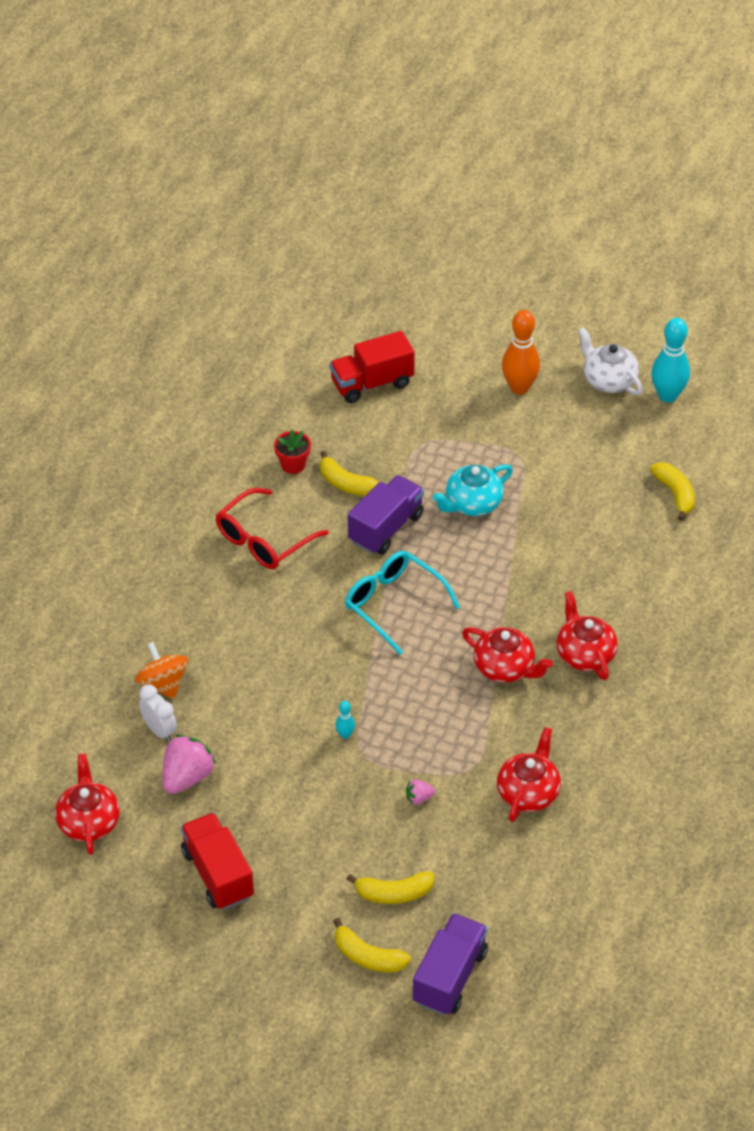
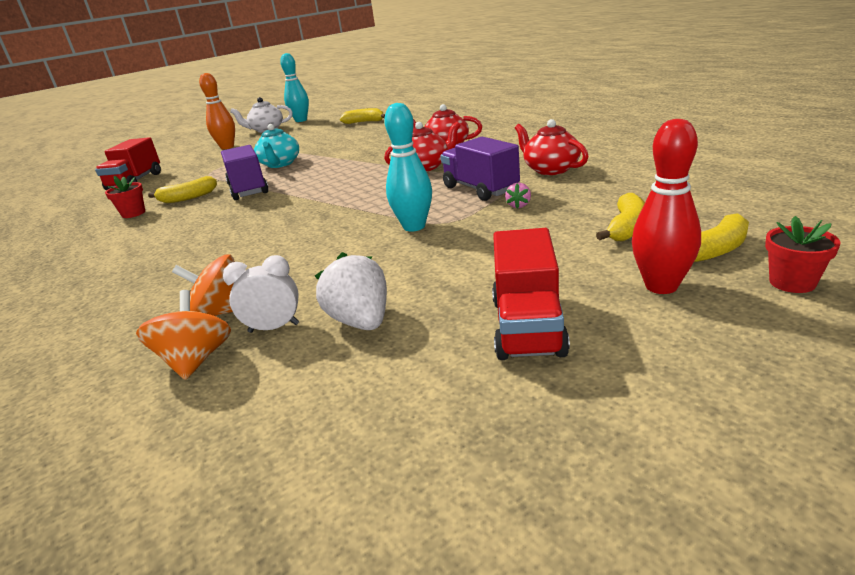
camera: 55 degrees left, 20 degrees down
red teapot [55,754,120,855] -> none
pink strawberry [162,734,216,794] -> white strawberry [315,252,387,330]
red truck [181,813,254,910] -> red truck turned 90 degrees counterclockwise [492,228,570,360]
red glasses [216,488,329,569] -> none
turquoise bowling pin [335,701,355,739] -> turquoise bowling pin [384,103,432,232], size x2.19
turquoise glasses [345,551,460,655] -> none
purple truck [413,913,488,1015] -> purple truck moved to [441,137,520,201]
none -> orange spinning top [136,290,231,380]
none -> red bowling pin [632,119,701,294]
none -> red flower pot [765,216,840,293]

